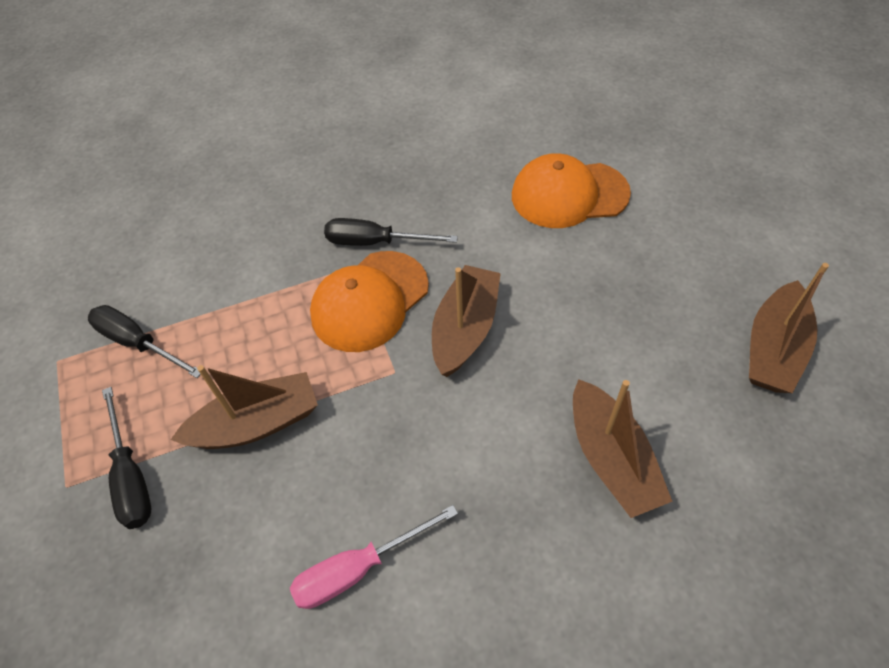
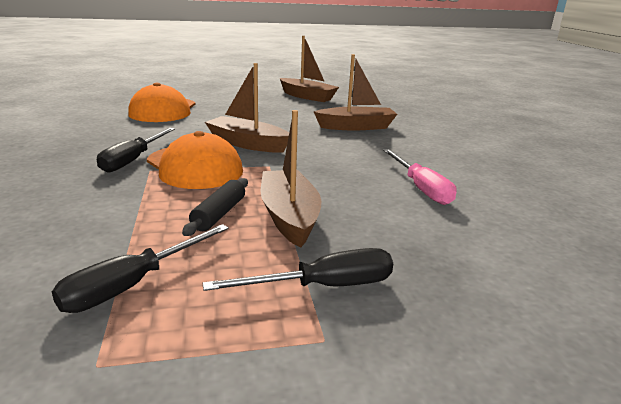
camera: 85 degrees left, 30 degrees down
none -> black rolling pin [182,178,248,236]

